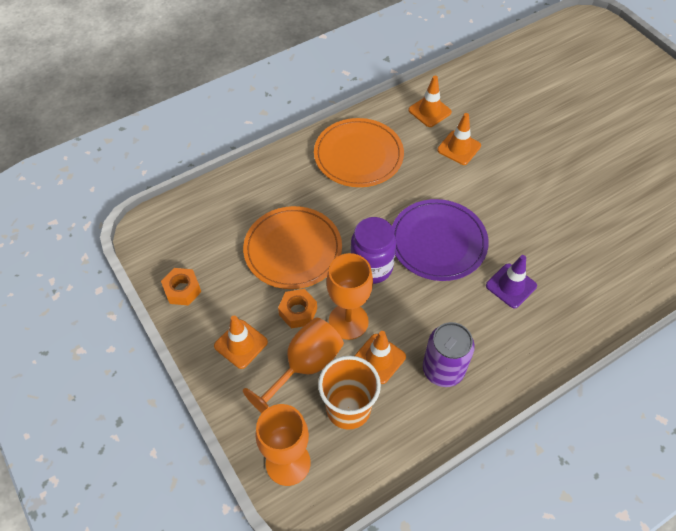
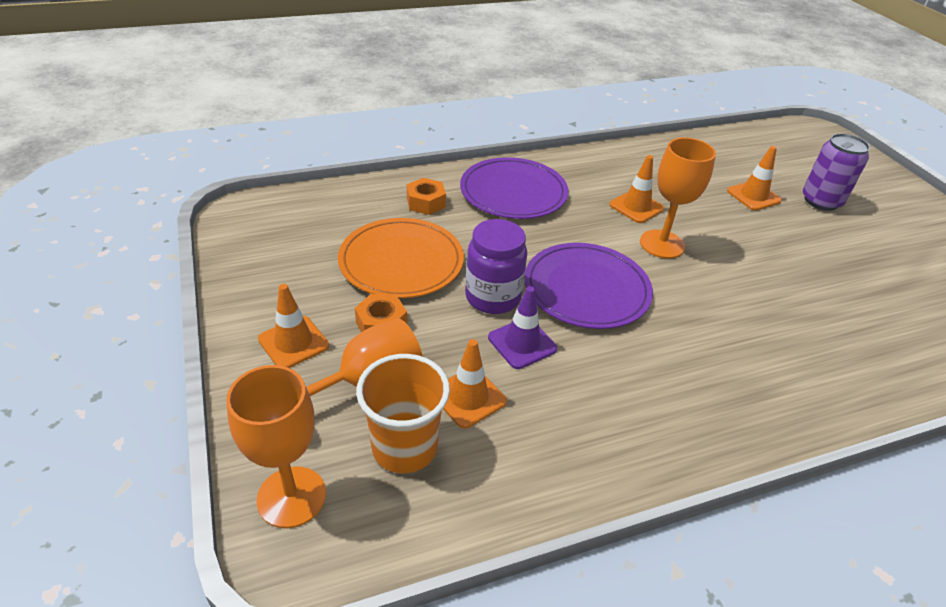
camera: 10 degrees right, 15 degrees down
orange nut [161,268,201,306] -> orange nut moved to [407,178,446,215]
orange plate [314,118,404,187] -> purple plate [460,157,568,219]
orange goblet [326,253,373,340] -> orange goblet moved to [640,138,716,259]
orange traffic cone [409,76,452,127] -> orange traffic cone moved to [727,146,782,211]
purple can [423,322,475,387] -> purple can moved to [803,133,870,211]
purple traffic cone [486,255,537,308] -> purple traffic cone moved to [488,286,557,369]

